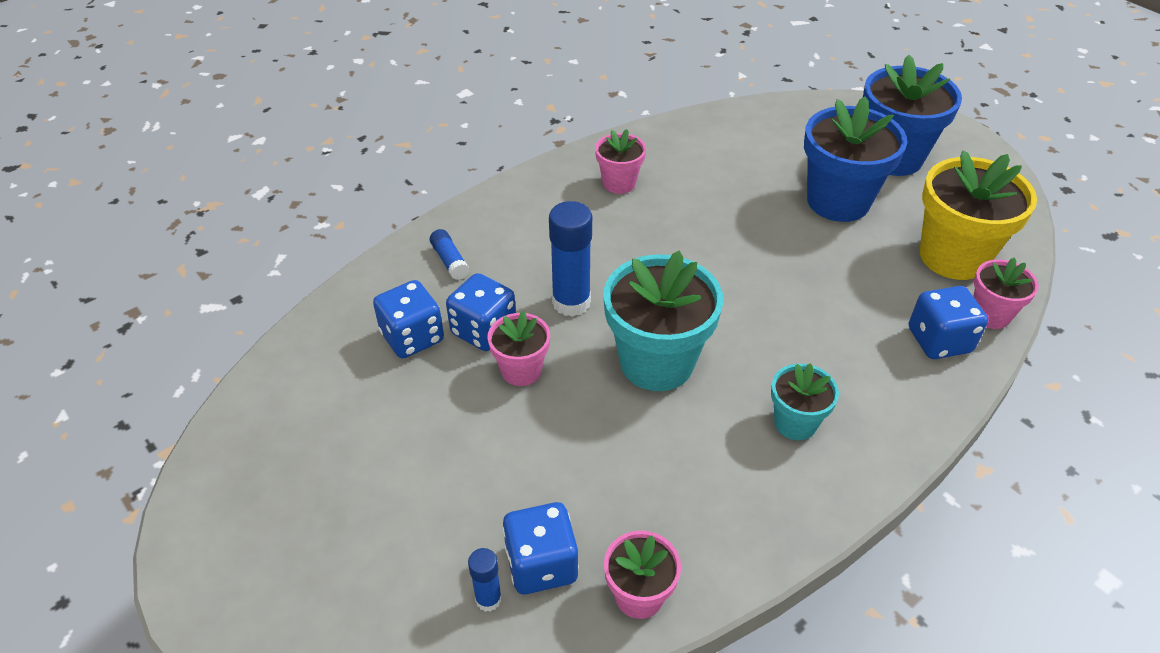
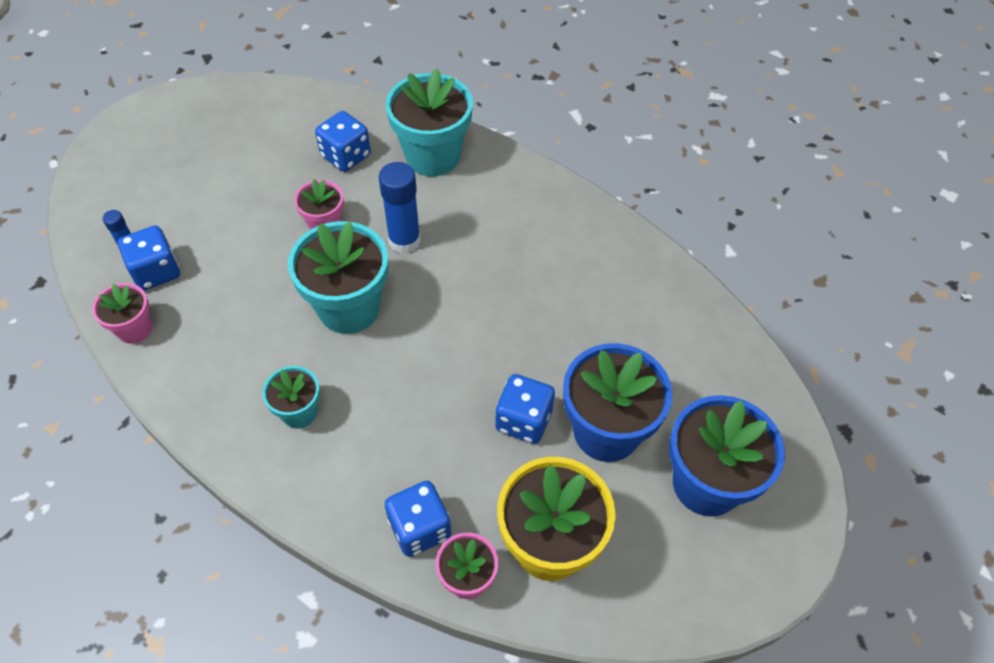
camera: 75 degrees right, 10 degrees up
blue glue stick [430,229,469,280] -> turquoise flower pot [385,68,473,177]
blue dice [446,273,516,351] -> blue dice moved to [495,374,555,444]
pink flower pot [595,129,646,194] -> none

